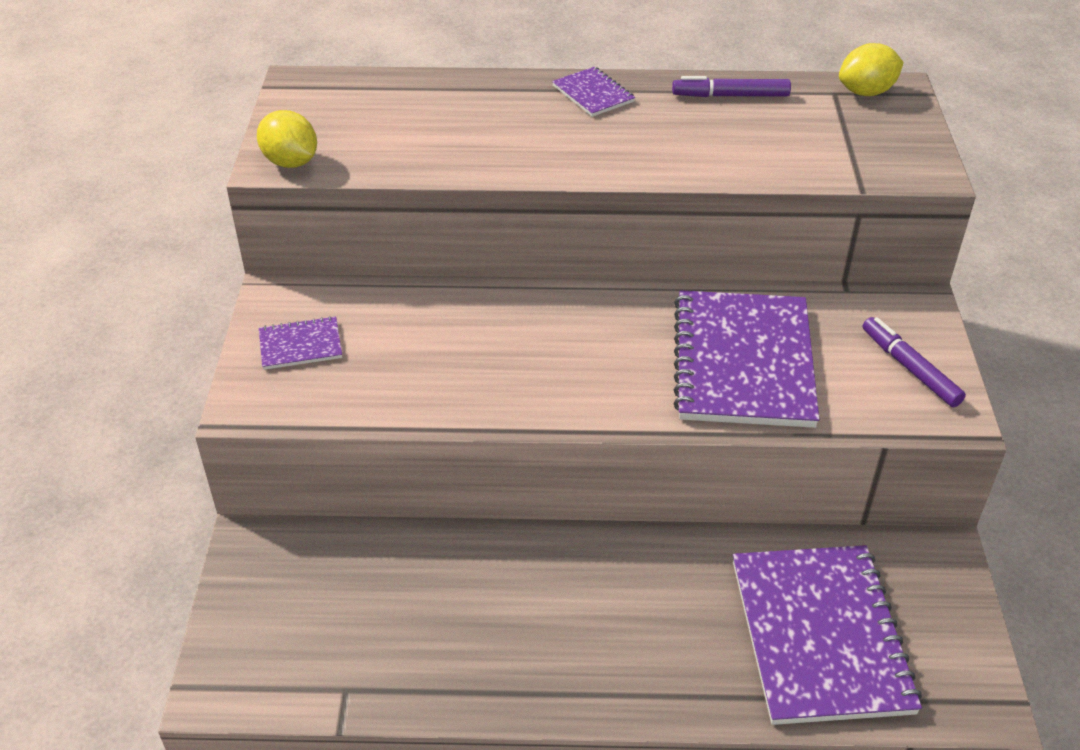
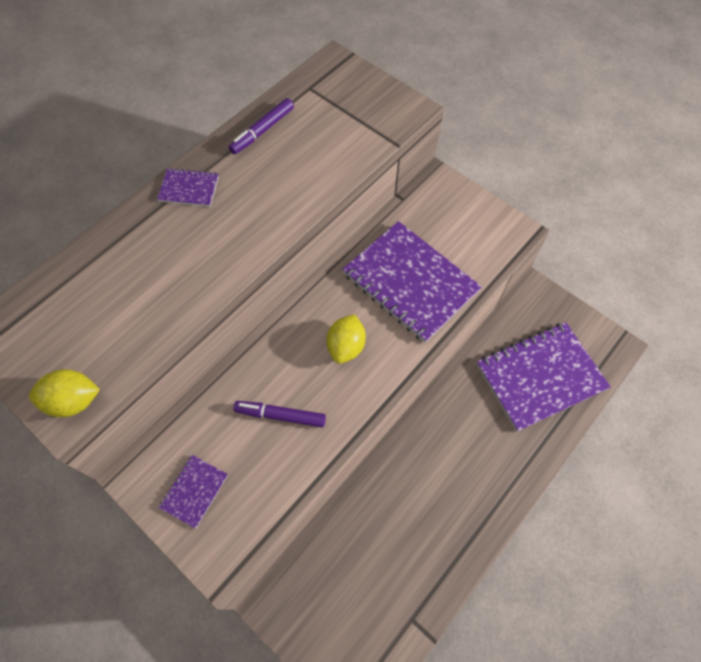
camera: 50 degrees left, 20 degrees up
purple notebook [733,545,922,725] -> purple notebook turned 60 degrees counterclockwise [477,322,611,432]
yellow lemon [839,43,904,96] -> yellow lemon moved to [326,314,366,364]
purple marker [863,317,966,407] -> purple marker moved to [234,401,326,427]

